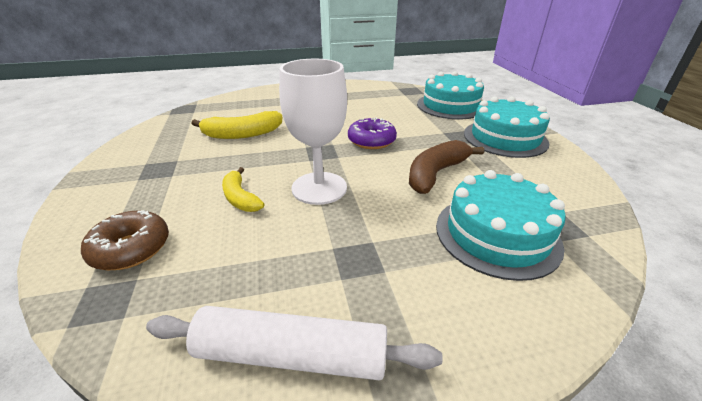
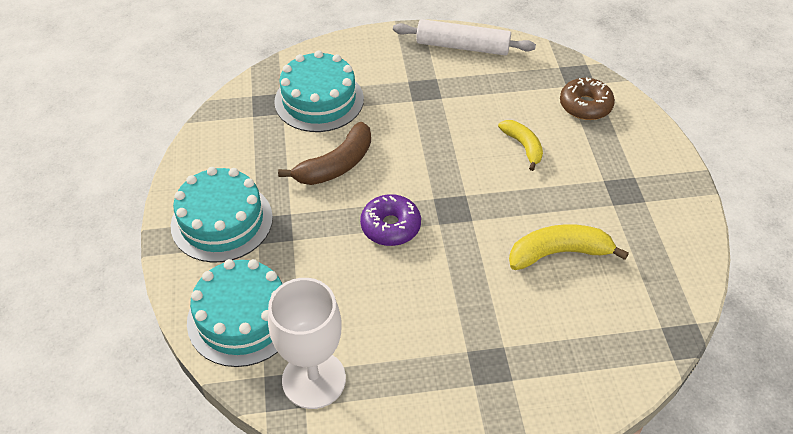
camera: 175 degrees left, 15 degrees up
white goblet [279,59,347,205] -> white goblet moved to [268,278,346,409]

